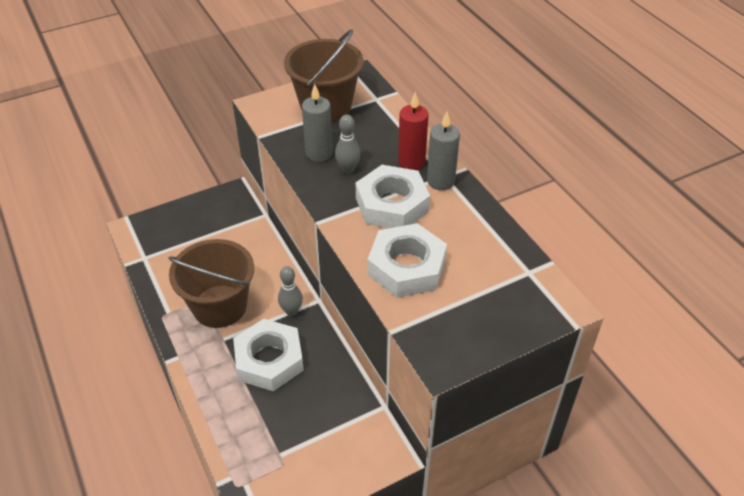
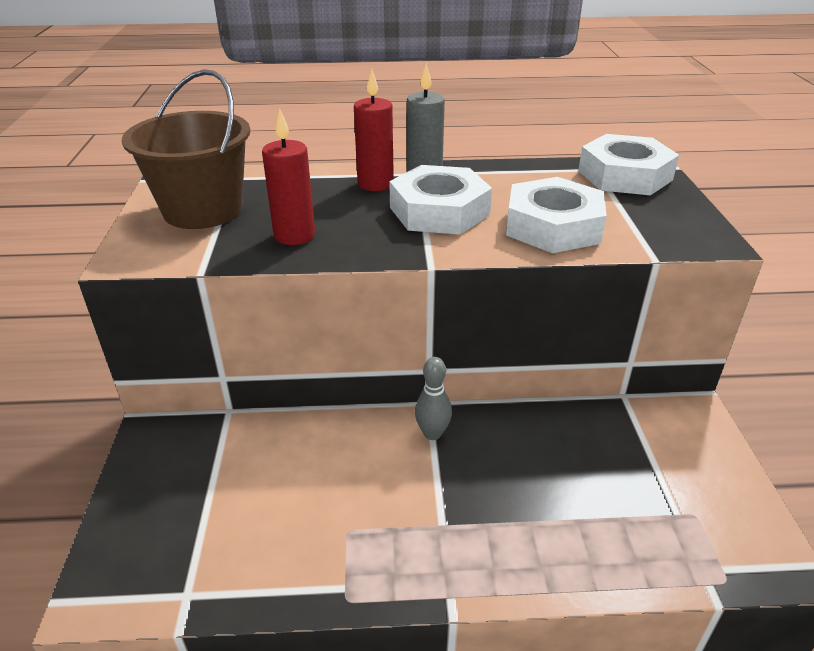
camera: 65 degrees left, 10 degrees down
brown bucket [168,239,254,328] -> none
white nut [233,319,304,391] -> white nut moved to [578,134,679,195]
grey candle [302,84,333,162] -> red candle [262,109,315,245]
grey bowling pin [335,114,360,173] -> none

